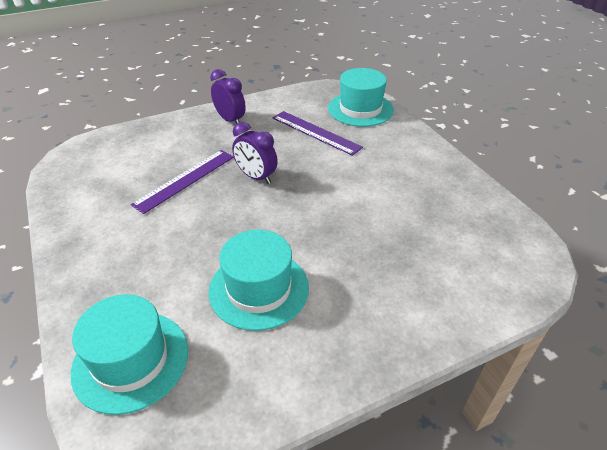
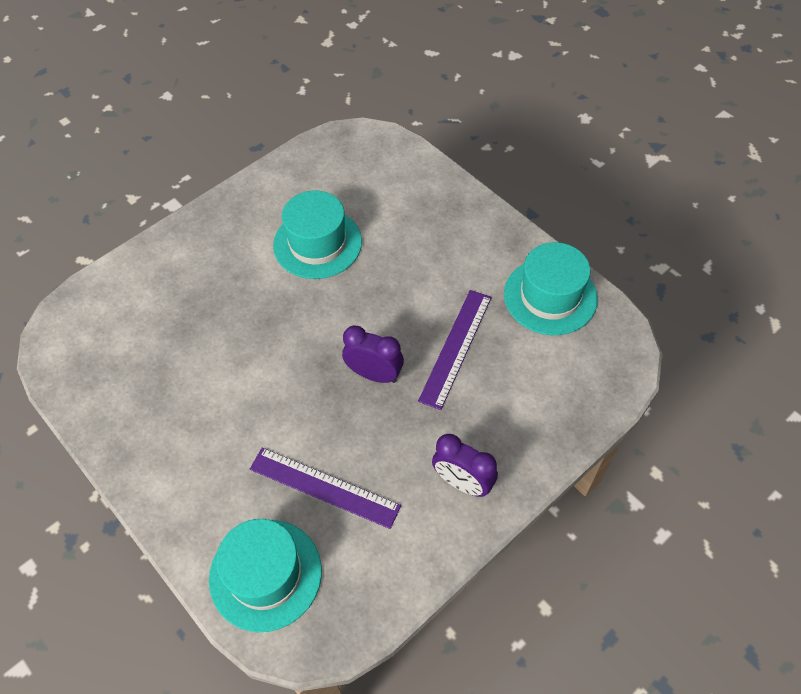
camera: 165 degrees right, 15 degrees up
turquoise hat [71,294,188,415] -> turquoise hat moved to [504,242,598,335]

